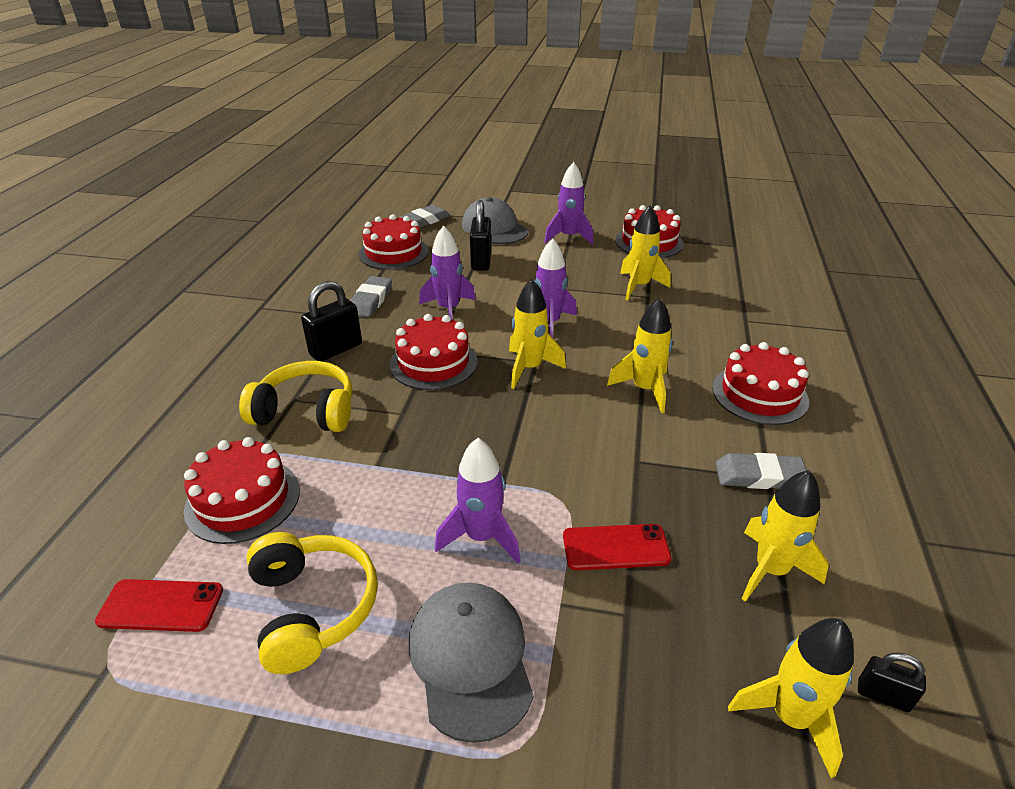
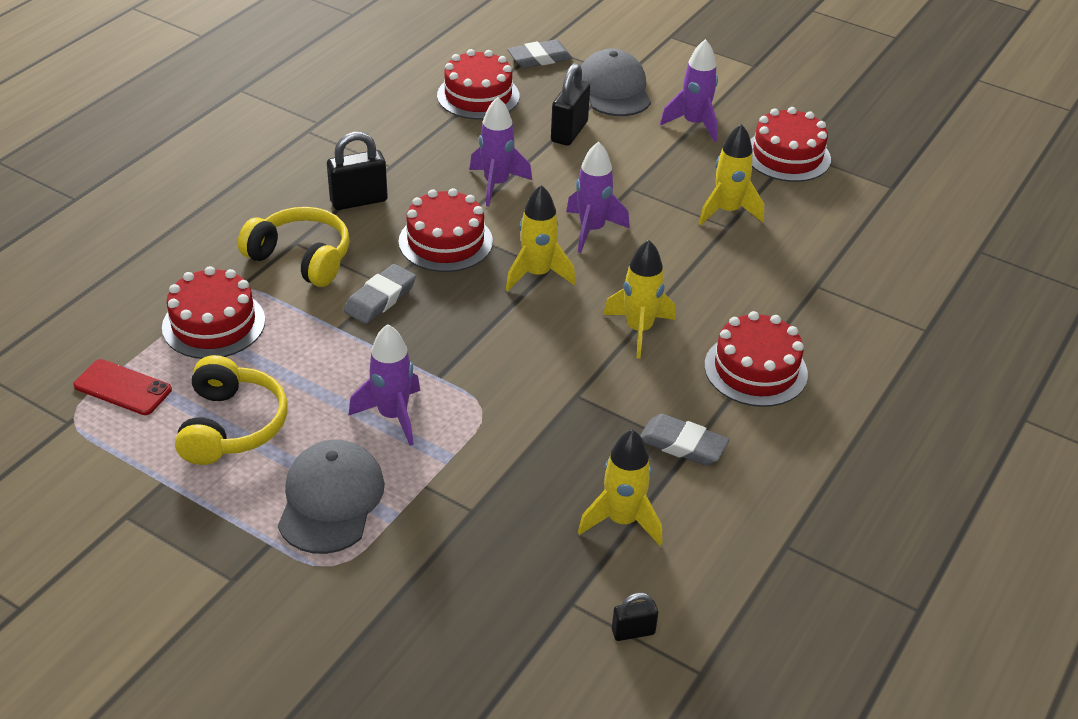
camera: 20 degrees right, 5 degrees up
grey eraser [350,276,392,317] -> grey eraser moved to [344,264,416,324]
red phone [563,524,671,570] -> none
yellow rocket [728,618,854,778] -> none
black padlock [858,653,926,712] -> black padlock turned 60 degrees counterclockwise [612,593,658,641]

